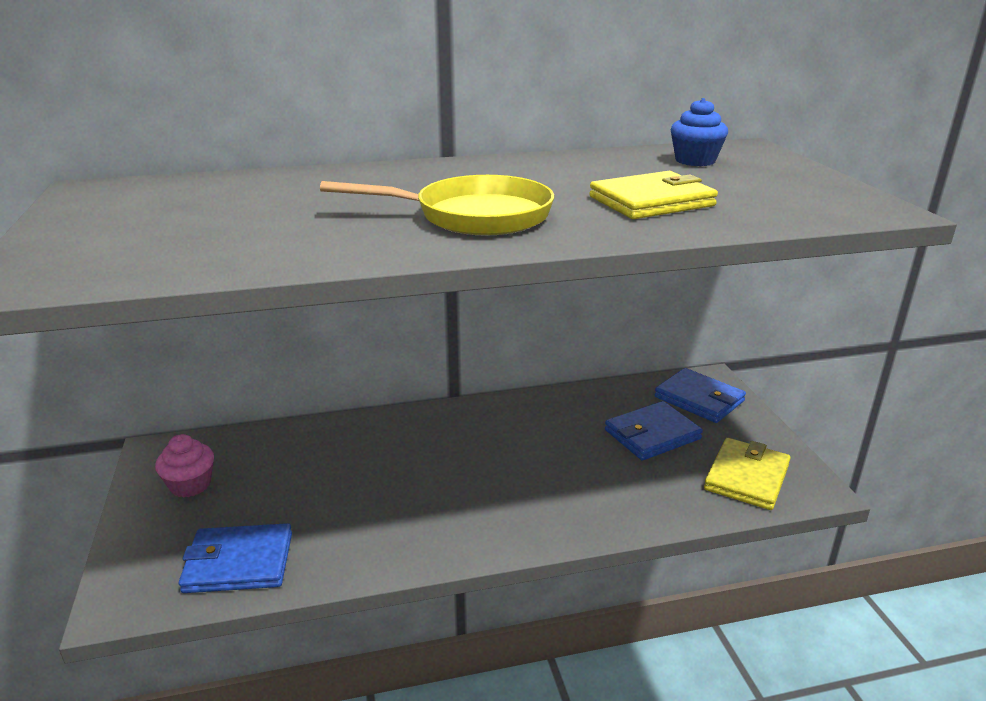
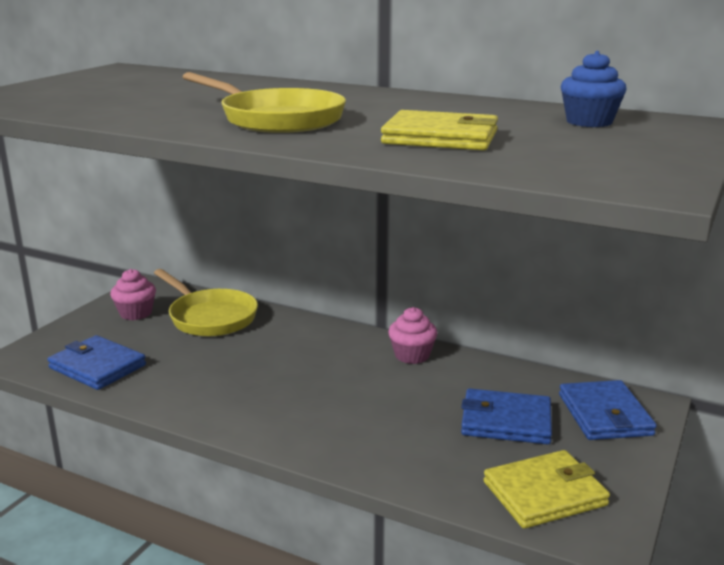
camera: 40 degrees right, 5 degrees down
none -> yellow pan [154,269,258,336]
none -> pink cupcake [388,307,437,364]

